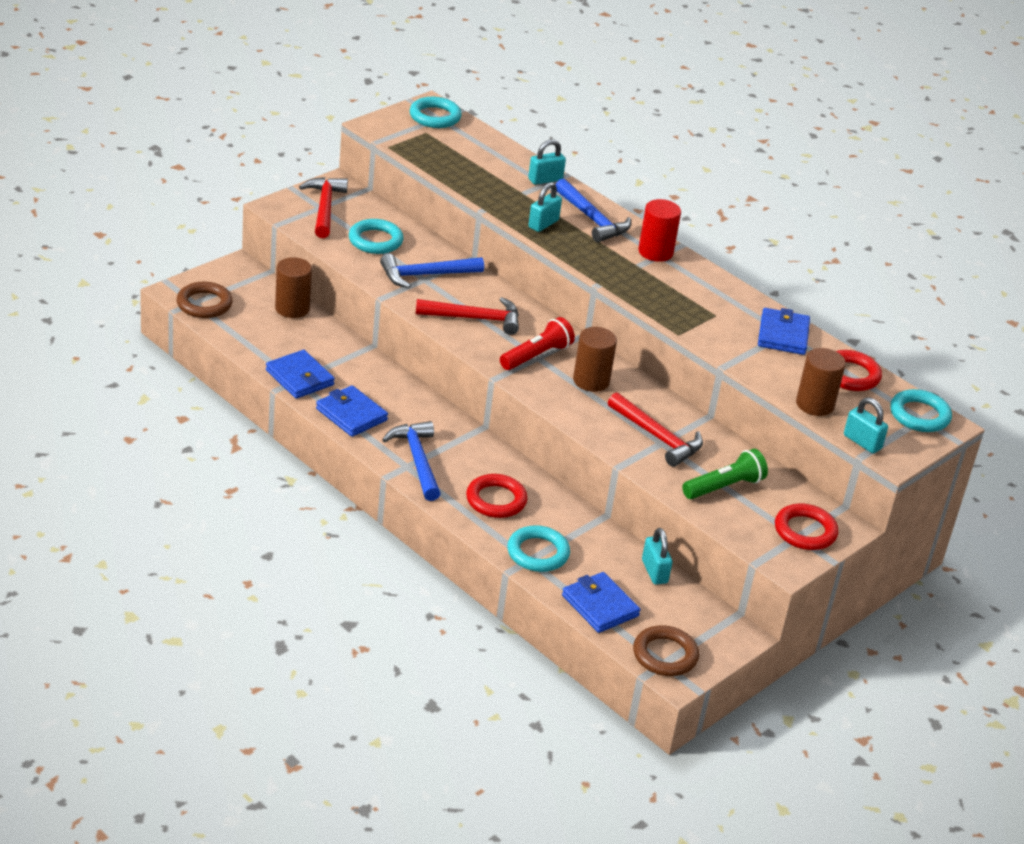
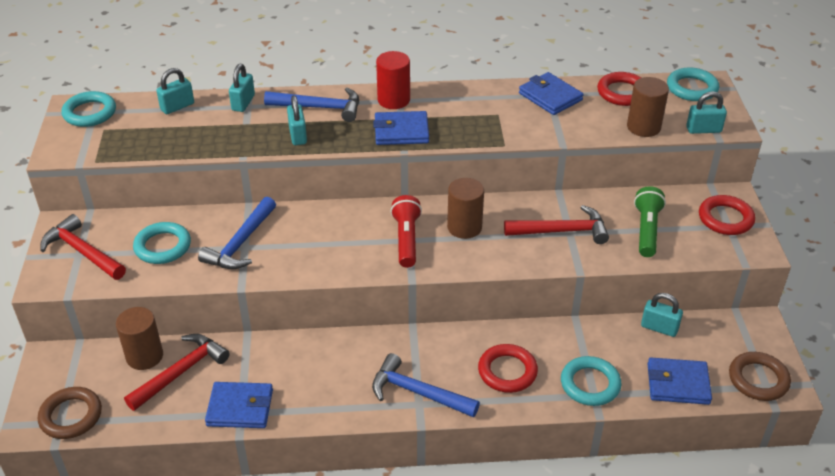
camera: 45 degrees left, 5 degrees up
blue wallet [316,385,388,437] -> blue wallet moved to [373,111,429,145]
red hammer [416,297,519,335] -> red hammer moved to [124,334,230,411]
none -> turquoise padlock [156,68,194,114]

